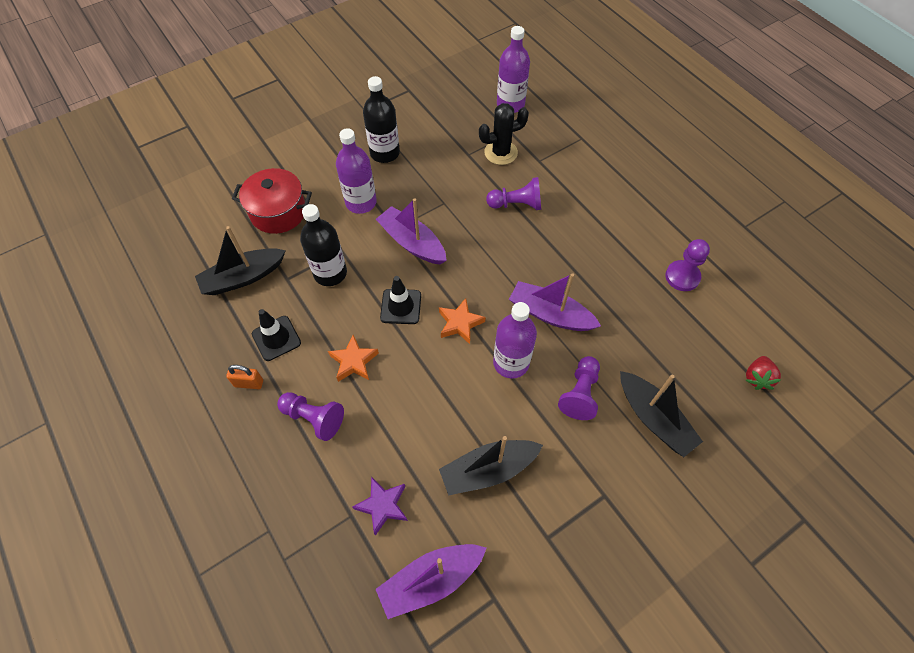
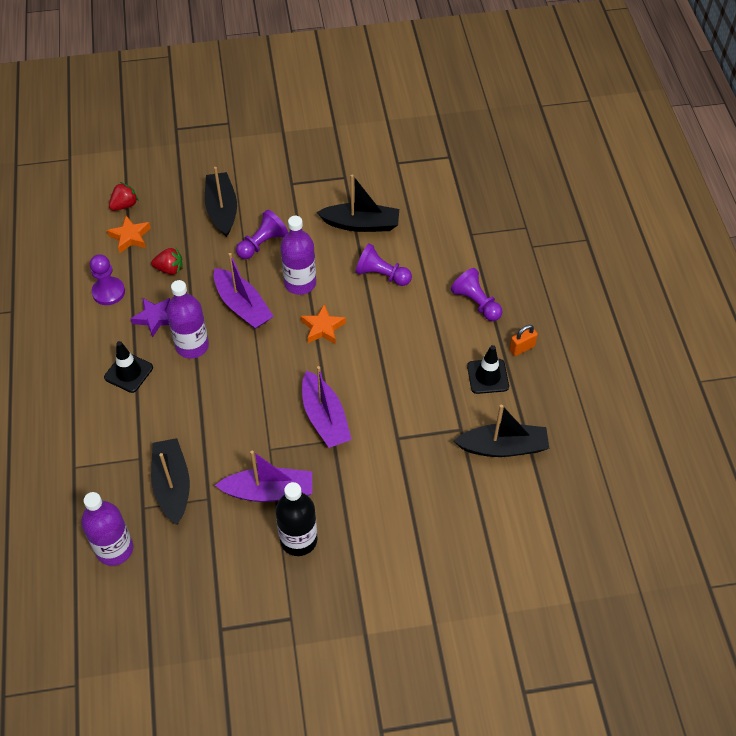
camera: 155 degrees left, 5 degrees down
orange padlock [226,365,263,389] -> orange padlock turned 60 degrees counterclockwise [509,325,538,356]
red pot [232,168,312,234] -> none
black bottle [300,204,347,286] -> none
orange star [328,335,379,382] -> orange star moved to [107,216,150,253]
purple bottle [336,128,377,214] -> purple bottle moved to [167,280,209,359]
purple star [353,477,408,536] -> purple star moved to [131,298,170,338]
purple boat [376,544,486,619] -> purple boat moved to [215,451,312,502]
black traffic cone [380,276,421,324] -> black traffic cone moved to [104,341,153,393]
black cactus [479,103,529,165] -> black boat [151,438,190,525]
purple pawn [486,177,541,210] -> purple pawn moved to [355,243,412,286]
none -> red strawberry [151,248,183,275]

